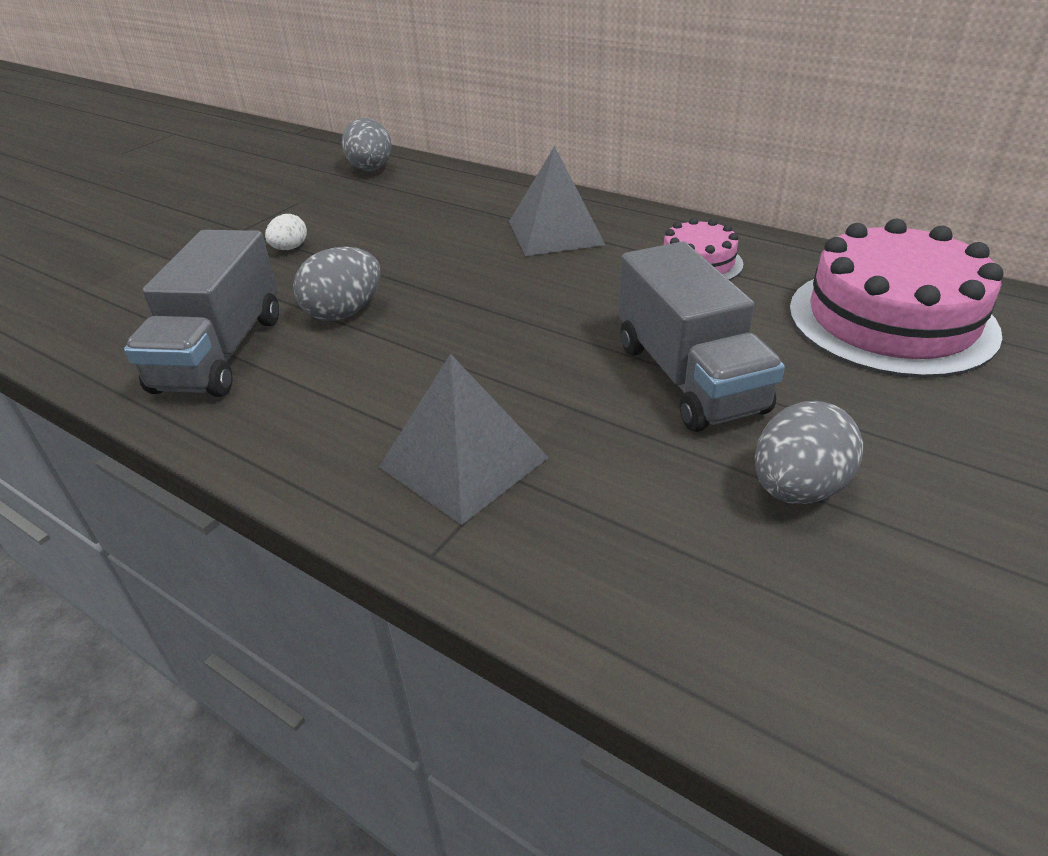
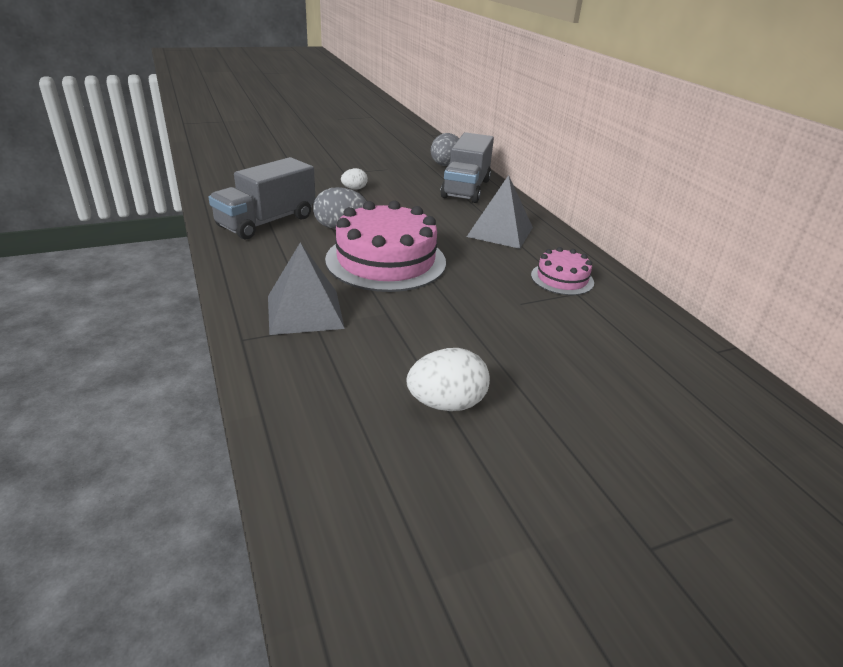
camera: 30 degrees right, 5 degrees down
grey truck [618,241,785,432] -> grey truck moved to [441,132,494,203]
grey egg [755,401,863,504] -> white egg [407,348,490,411]
pink cake [789,219,1004,378] -> pink cake moved to [325,200,446,292]

